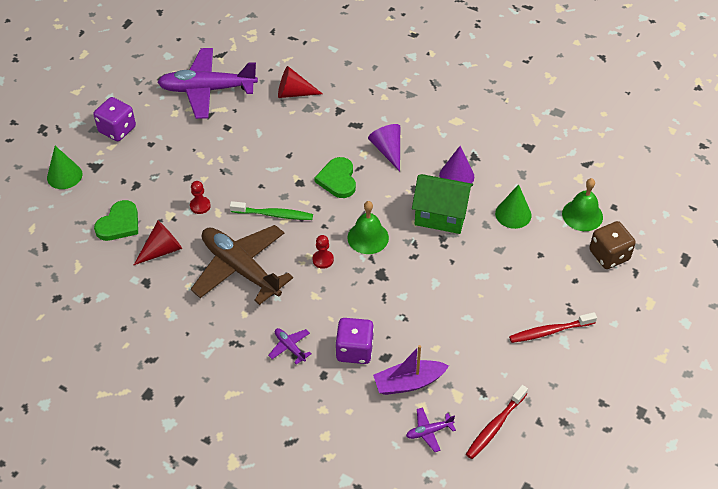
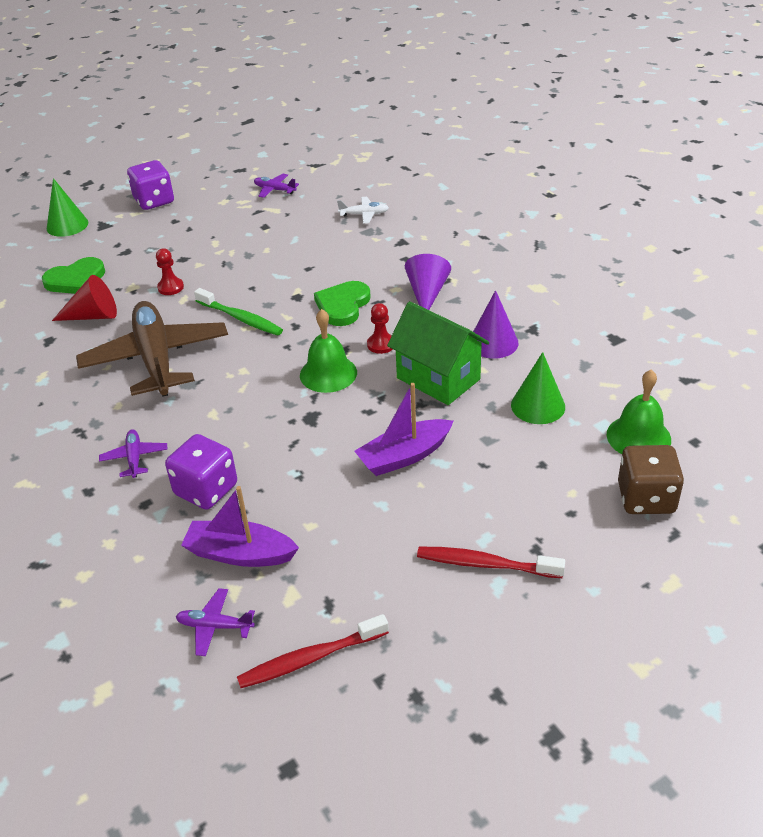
camera: 30 degrees right, 10 degrees down
purple plane [157,48,258,119] -> purple plane [254,174,299,198], size x0.41
red cone [278,66,323,98] -> white plane [337,197,389,224]
red pawn [312,235,334,269] -> red pawn moved to [367,303,393,354]
none -> purple boat [354,383,453,476]

